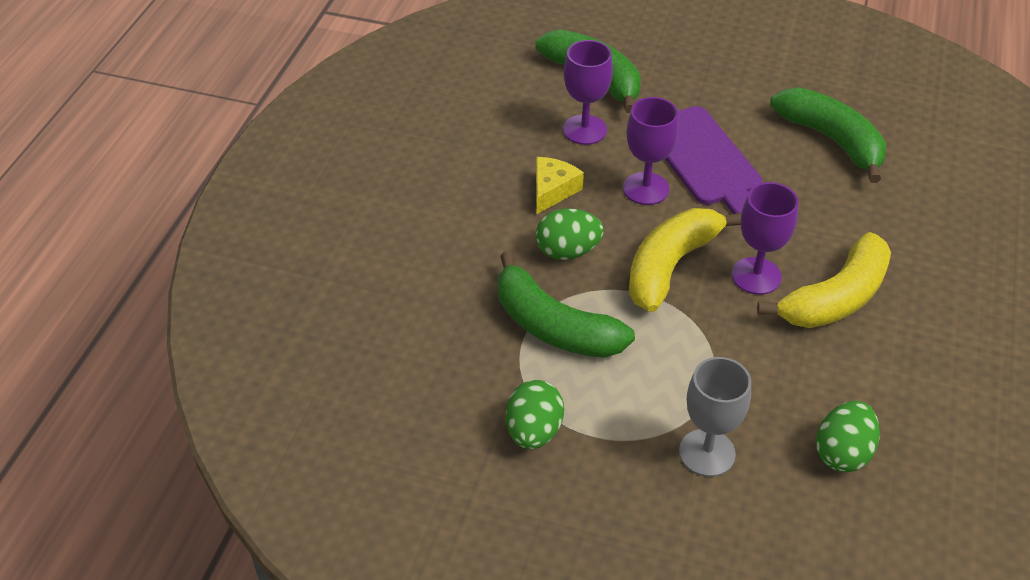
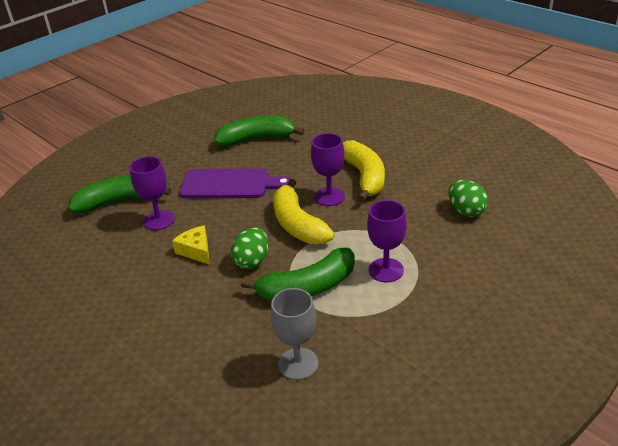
camera: 60 degrees left, 10 degrees down
green egg [506,380,564,449] -> none
purple goblet [623,97,679,205] -> purple goblet moved to [367,200,407,282]
grey goblet [679,357,751,477] -> grey goblet moved to [271,288,319,380]

